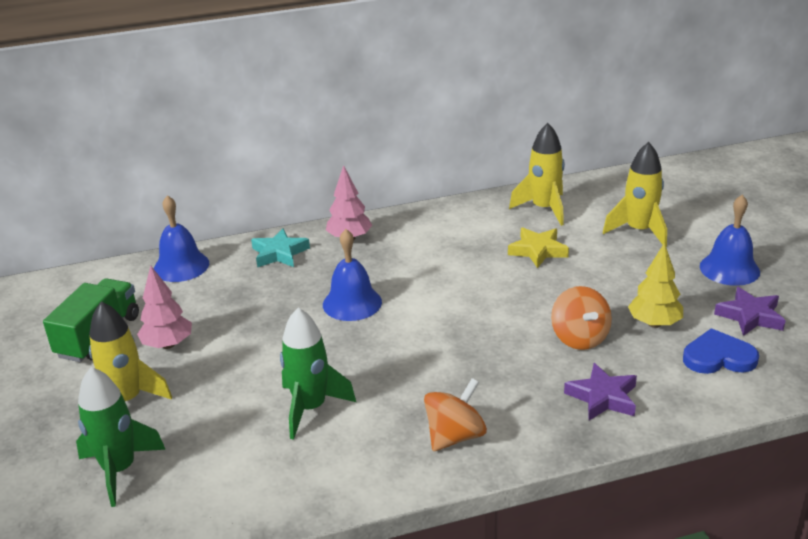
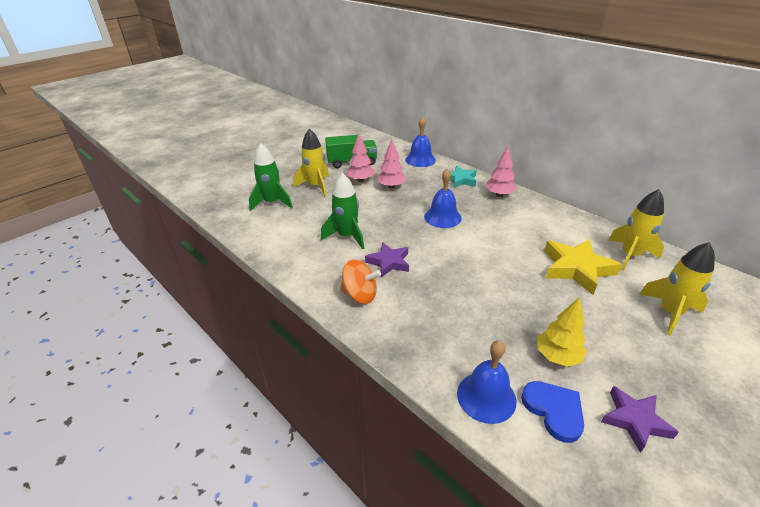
camera: 60 degrees right, 5 degrees up
yellow star [508,227,569,268] -> yellow star [544,239,622,295], size x1.55
orange spinning top [551,286,612,350] -> none
purple star [564,363,637,420] -> purple star moved to [365,242,409,278]
blue bell [700,195,760,286] -> blue bell moved to [457,340,517,424]
none -> pink tree [377,139,406,189]

